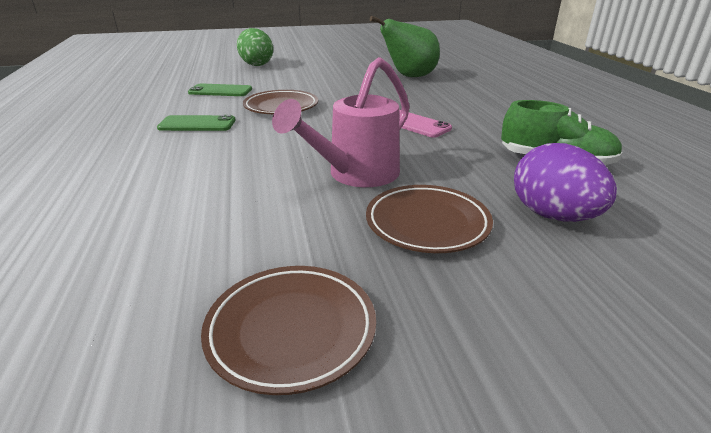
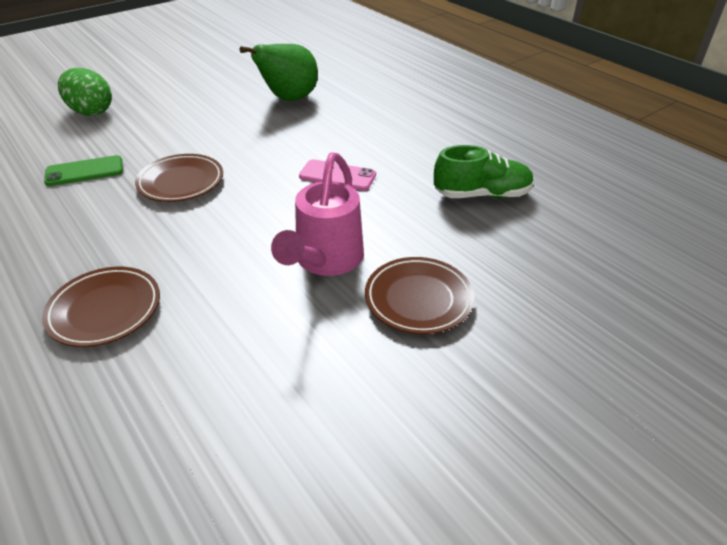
camera: 25 degrees left, 10 degrees up
green phone [157,115,235,131] -> none
brown plate [201,266,376,395] -> brown plate moved to [42,267,160,347]
purple egg [514,143,617,222] -> none

